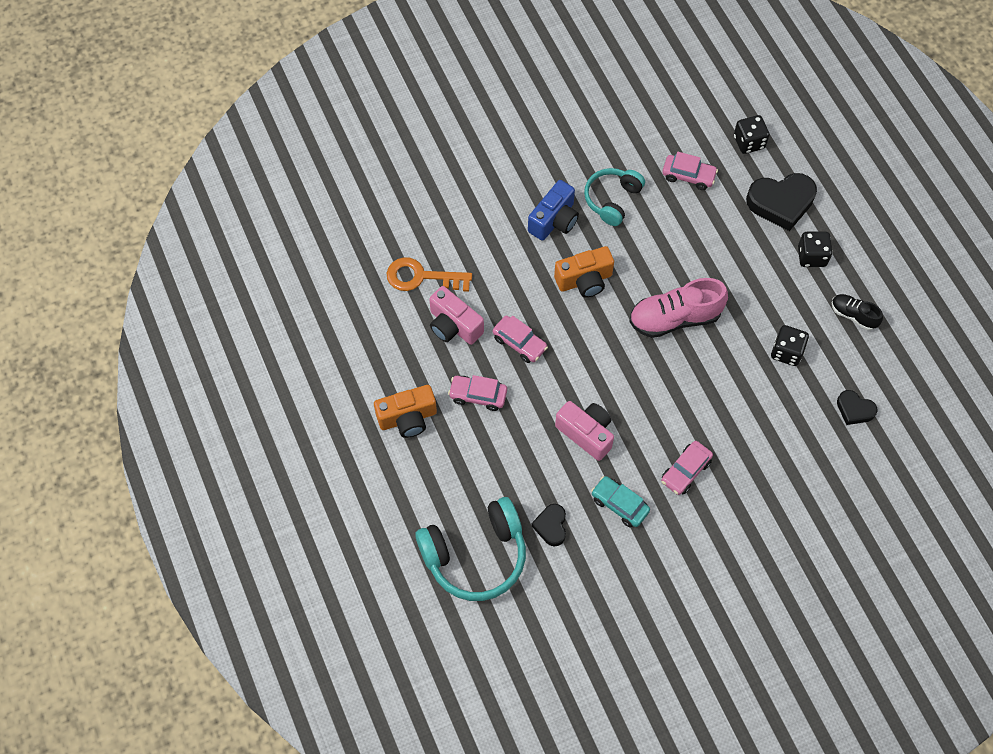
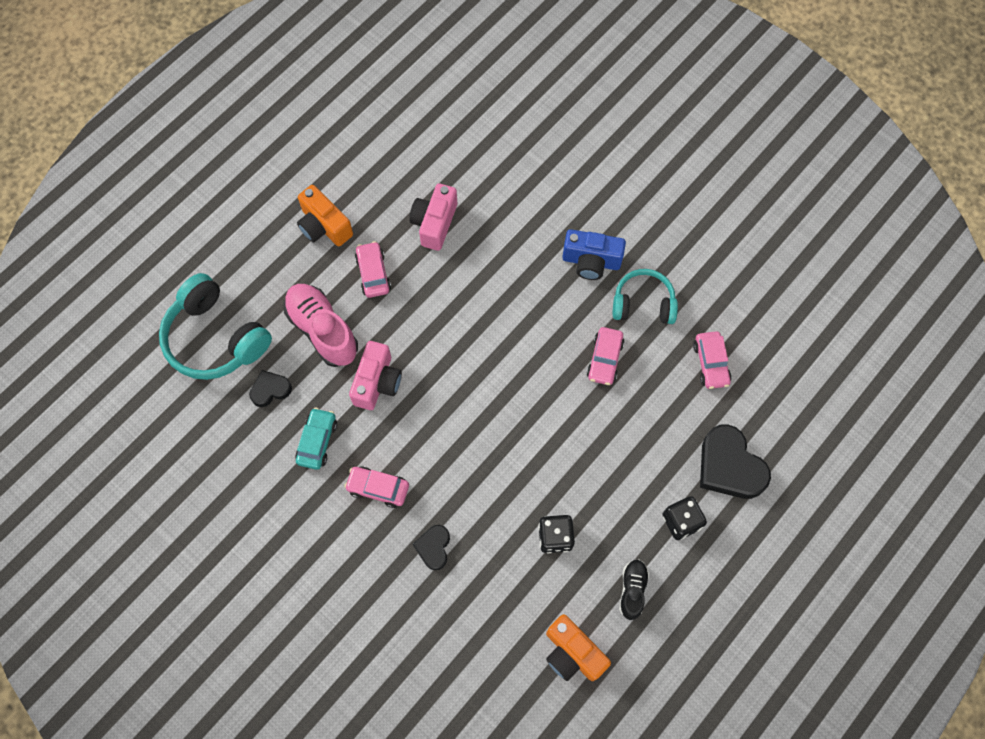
camera: 65 degrees right, 5 degrees up
orange key [386,257,472,292] -> none
pink car [493,316,548,363] -> pink car moved to [587,327,624,385]
orange camera [554,246,614,298] -> orange camera moved to [546,614,611,681]
pink shoe [629,278,728,338] -> pink shoe moved to [284,284,358,367]
black dice [734,115,770,154] -> none
black heart [837,390,878,425] -> black heart moved to [413,525,450,570]

